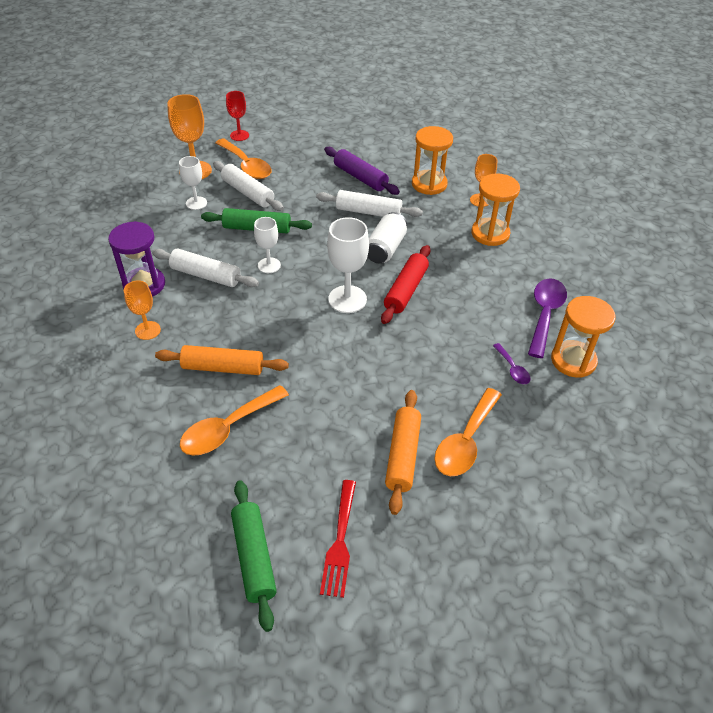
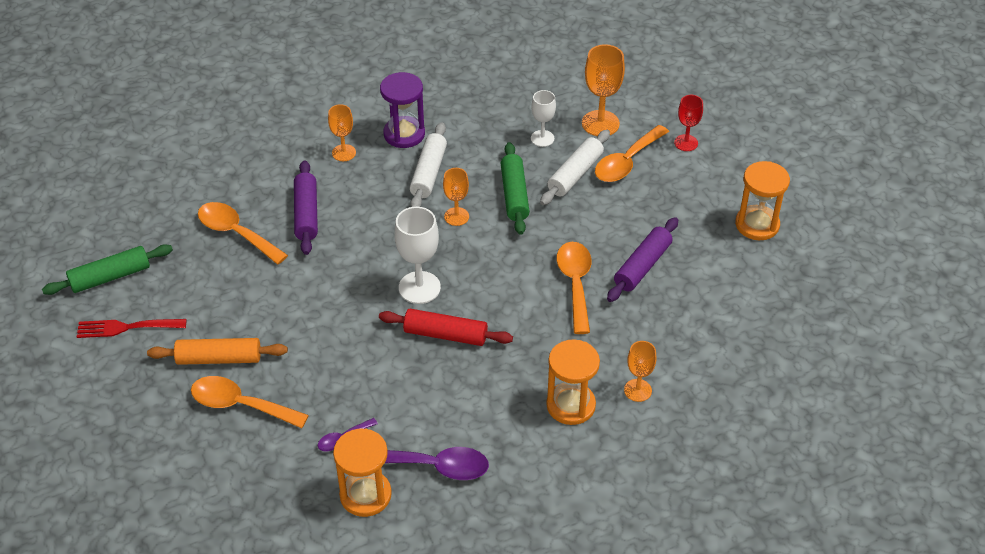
camera: 80 degrees right, 0 degrees up
orange rolling pin [155,345,289,375] -> purple rolling pin [294,160,318,255]
white goblet [254,217,281,273] -> orange goblet [443,168,469,226]
white rolling pin [316,190,423,217] -> orange spoon [556,242,592,334]
white can [367,212,407,263] -> none
orange hourglass [412,126,453,195] -> orange hourglass moved to [735,161,790,240]

